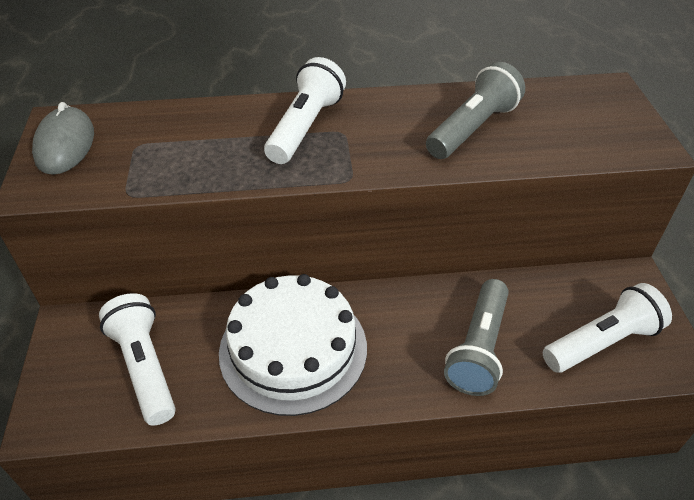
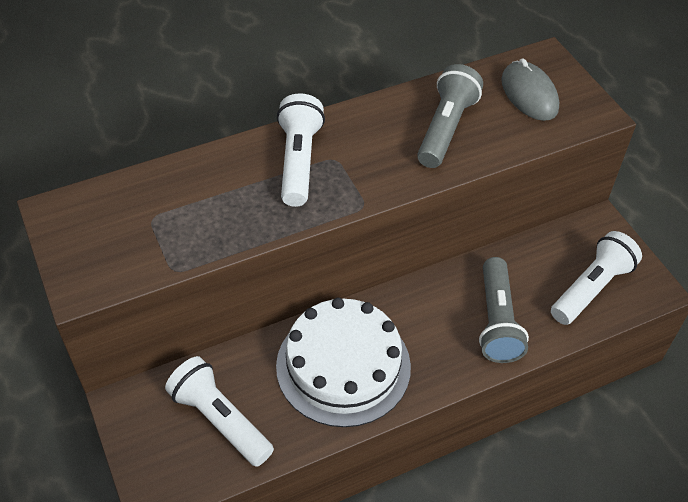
camera: 20 degrees left, 5 degrees up
grey mouse [32,102,94,175] -> grey mouse moved to [501,58,559,121]

